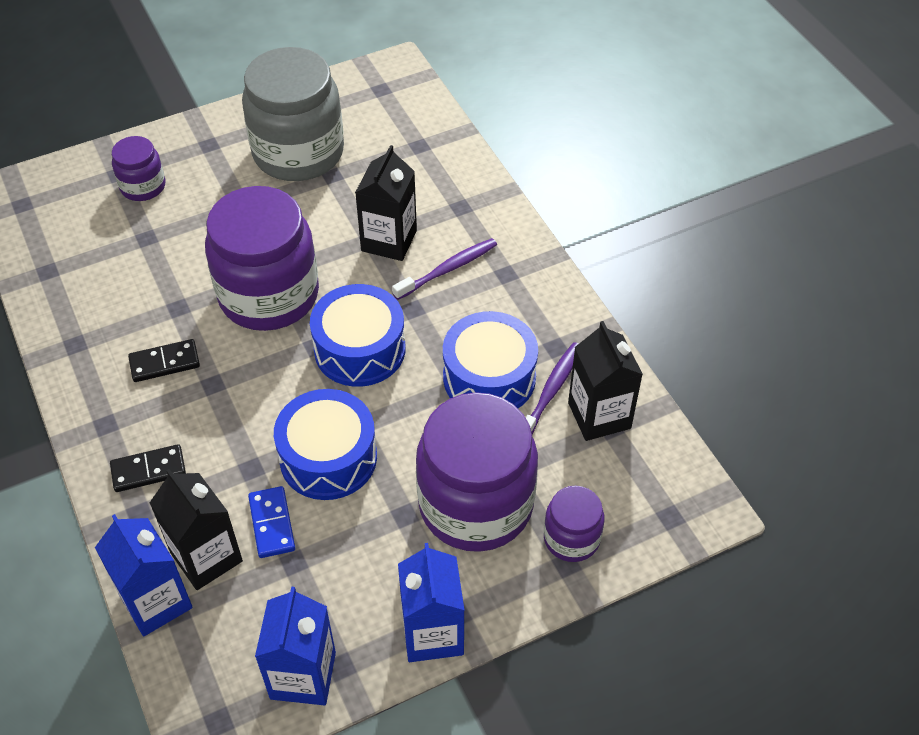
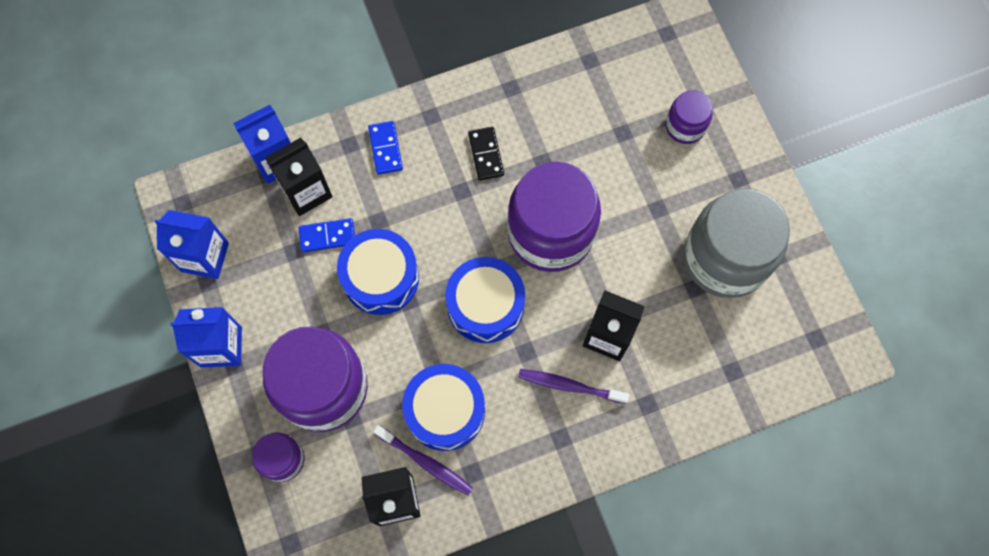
camera: 95 degrees right, 20 degrees up
black domino [110,444,186,492] -> blue domino [368,121,403,175]
purple toothbrush [392,238,497,300] -> purple toothbrush turned 135 degrees clockwise [518,369,629,404]

